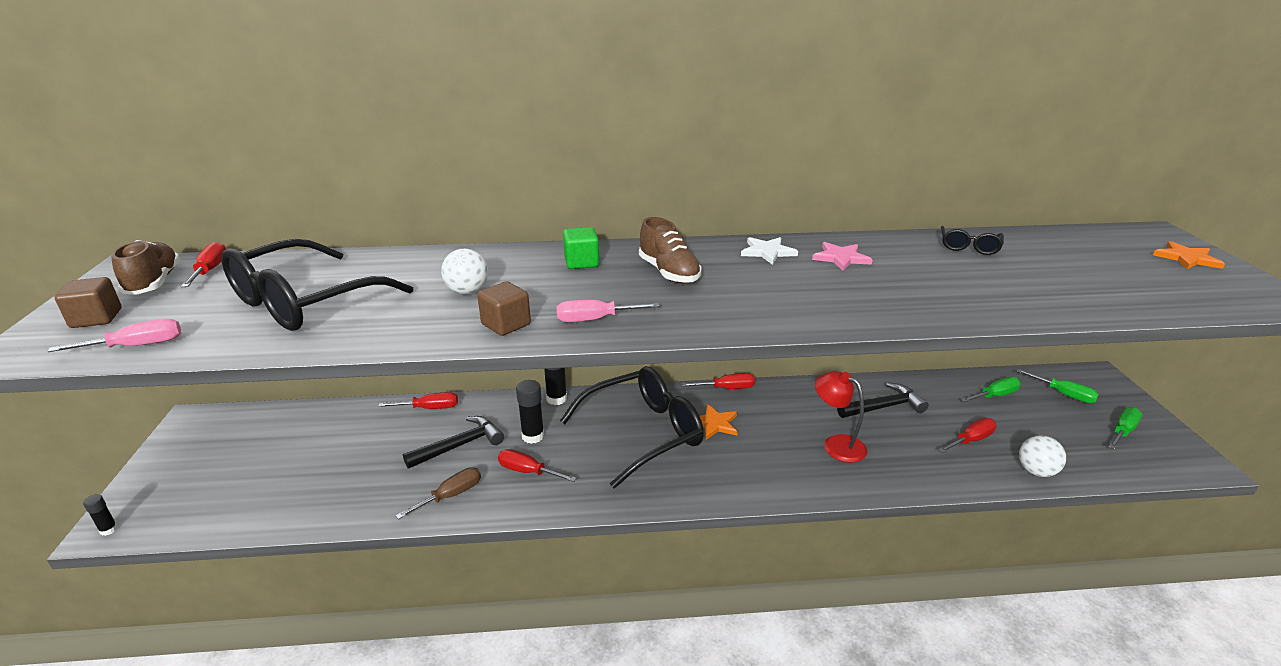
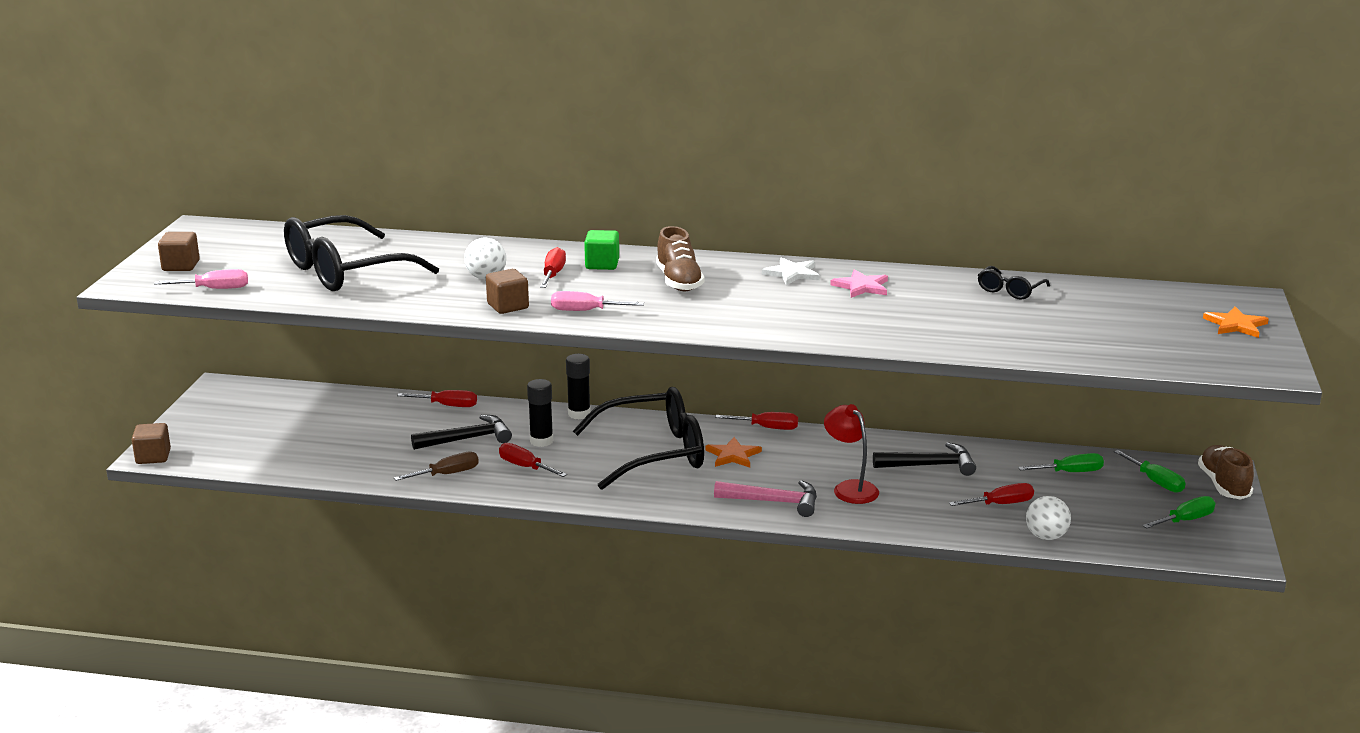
camera: 15 degrees right, 5 degrees down
black glue stick [83,494,118,536] -> brown cube [132,423,171,464]
brown shoe [111,240,180,295] -> brown shoe moved to [1198,445,1254,500]
red screwdriver [181,242,226,287] -> red screwdriver moved to [540,247,566,288]
none -> pink hammer [714,480,817,517]

